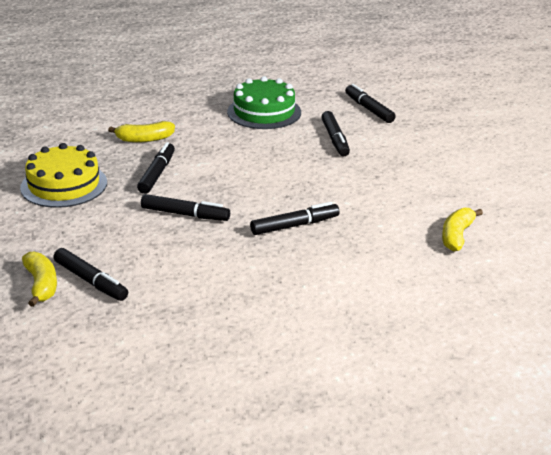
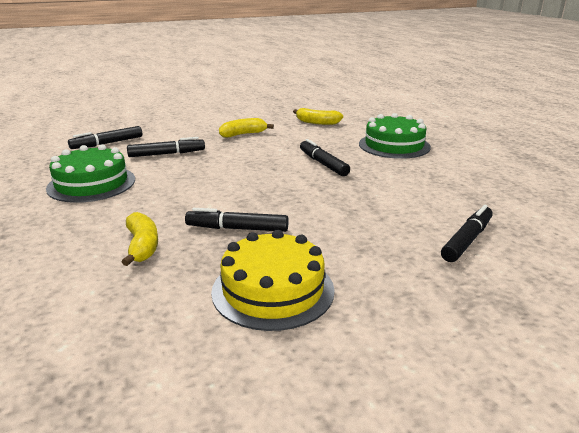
camera: 95 degrees left, 5 degrees down
yellow banana [22,252,57,307] -> yellow banana moved to [219,118,274,138]
black marker [141,194,230,221] -> none
none -> green cake [359,113,431,159]

